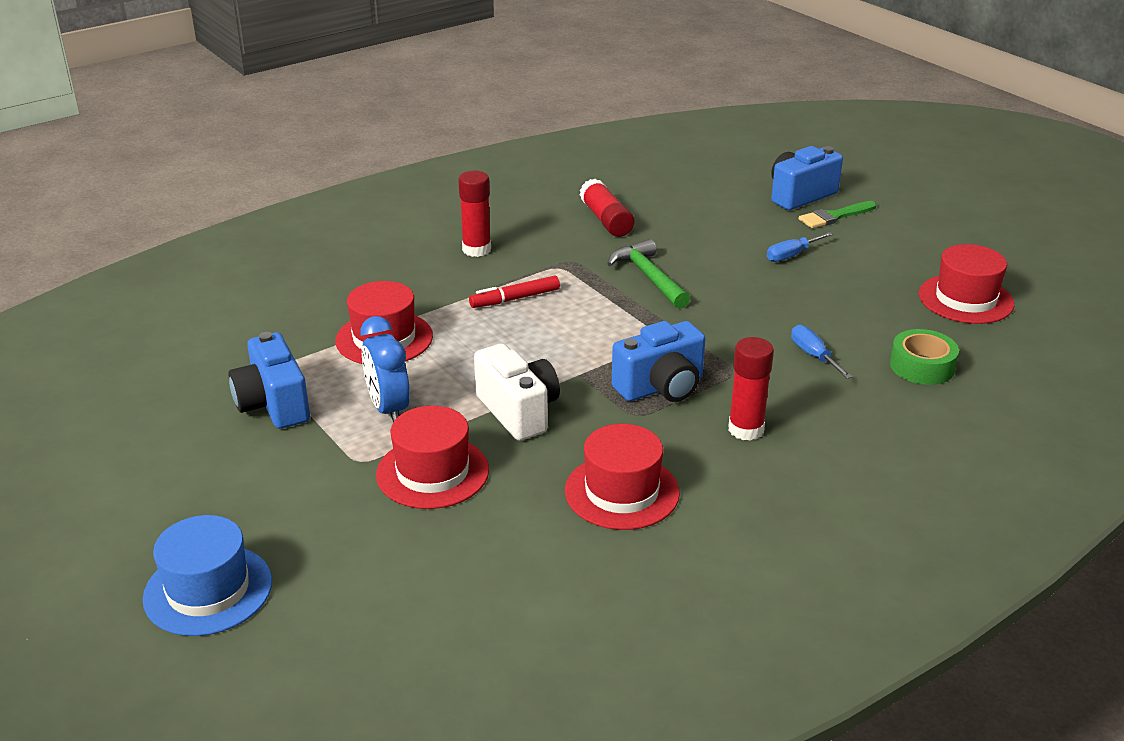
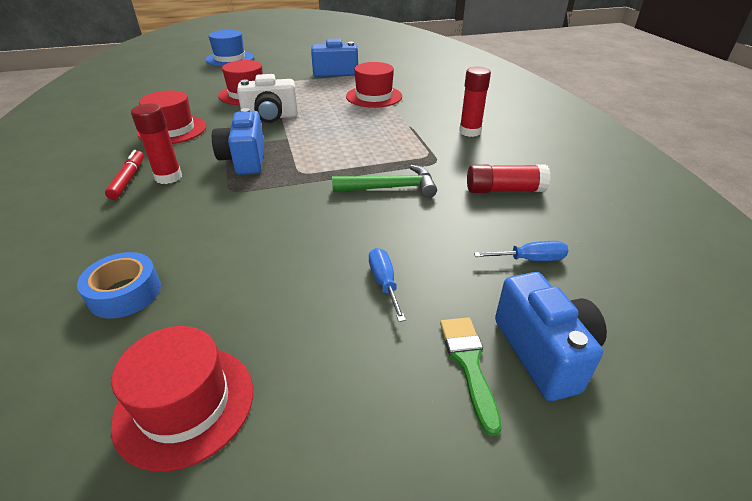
camera: 110 degrees right, 5 degrees up
blue clock [360,316,410,423] -> none
red marker [469,275,560,308] -> red marker moved to [105,150,144,200]
blue screwdriver [791,325,853,379] -> blue screwdriver moved to [474,241,568,261]
green tape [890,329,959,385] -> blue tape [77,252,161,318]

